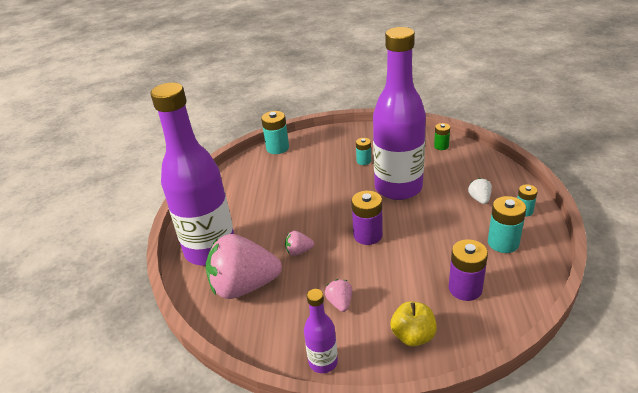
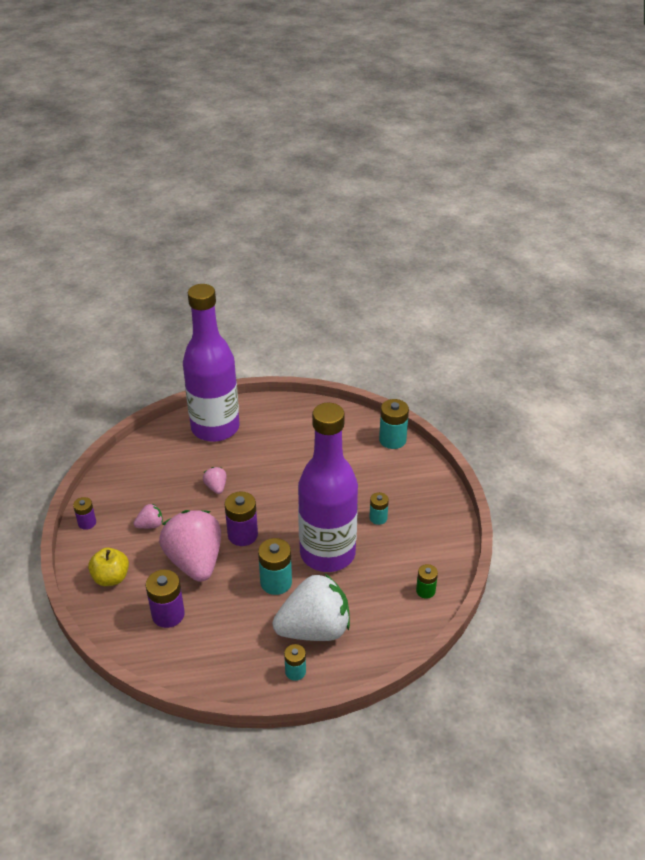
camera: 75 degrees right, 5 degrees up
pink strawberry [206,234,282,299] -> pink strawberry moved to [159,510,221,582]
purple bottle [304,289,338,373] -> purple battery [73,497,96,530]
white strawberry [468,178,492,204] -> white strawberry [273,574,350,641], size x2.37
turquoise battery [488,196,526,253] -> turquoise battery moved to [258,538,292,595]

